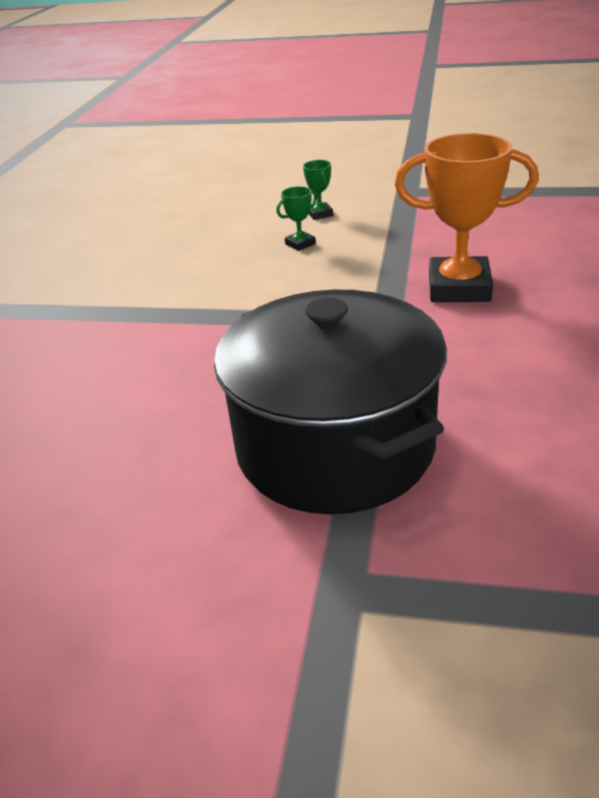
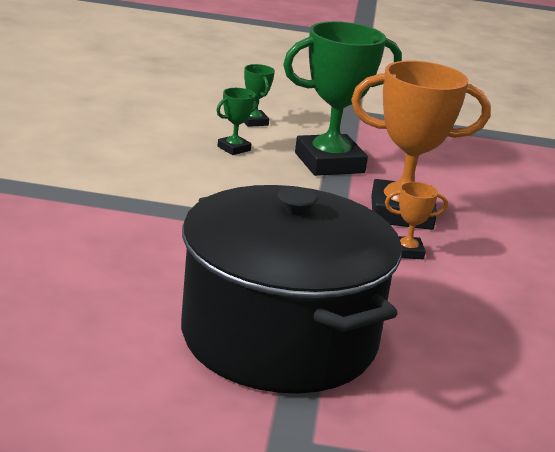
camera: 10 degrees left, 10 degrees down
none -> green trophy [283,21,402,176]
none -> orange trophy [385,182,448,259]

